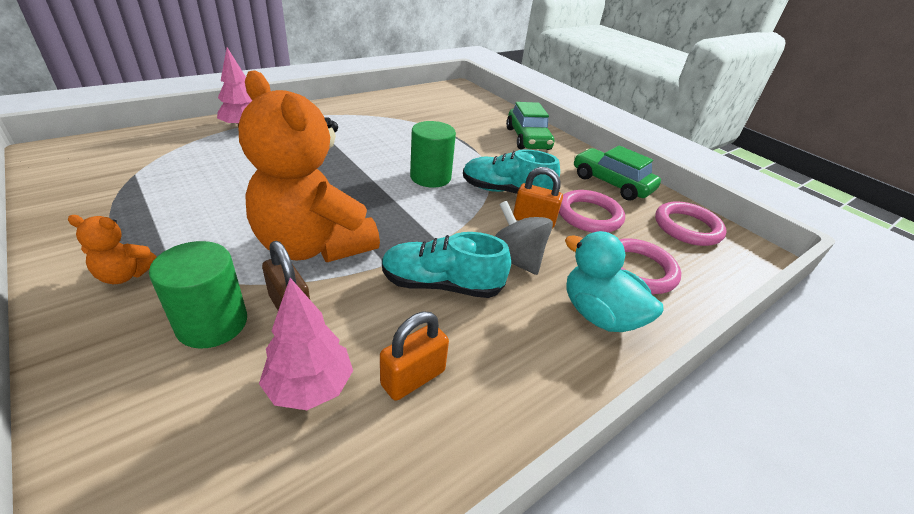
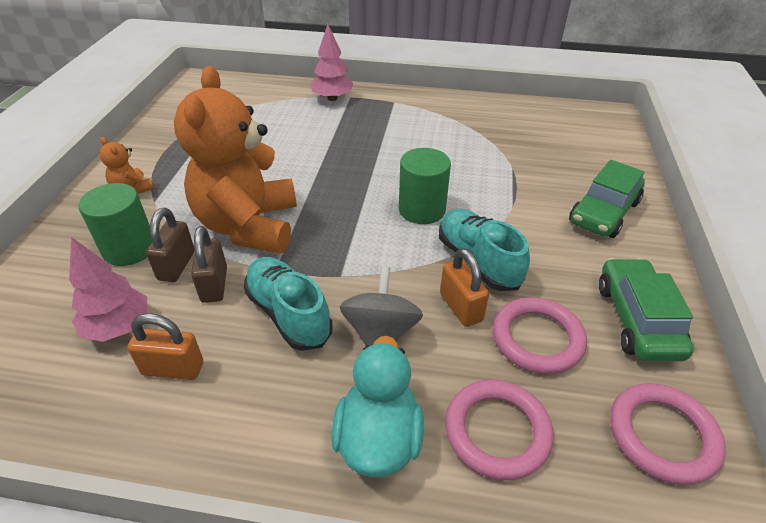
camera: 50 degrees right, 5 degrees up
none -> brown padlock [191,226,227,303]

